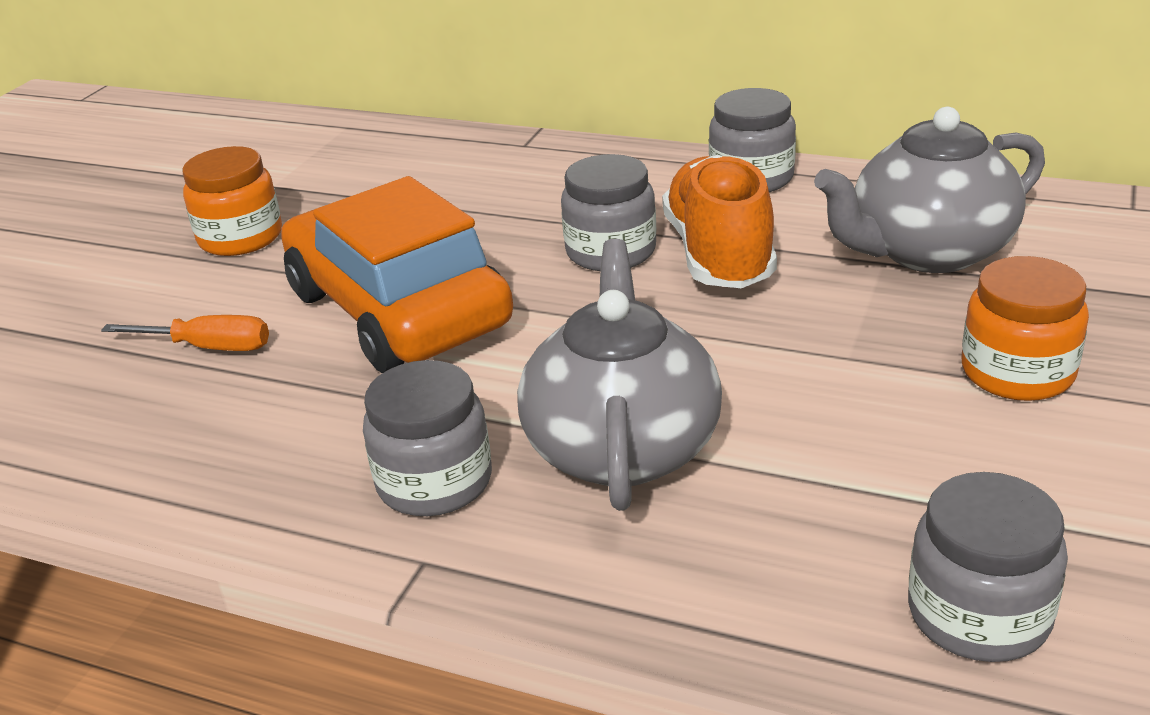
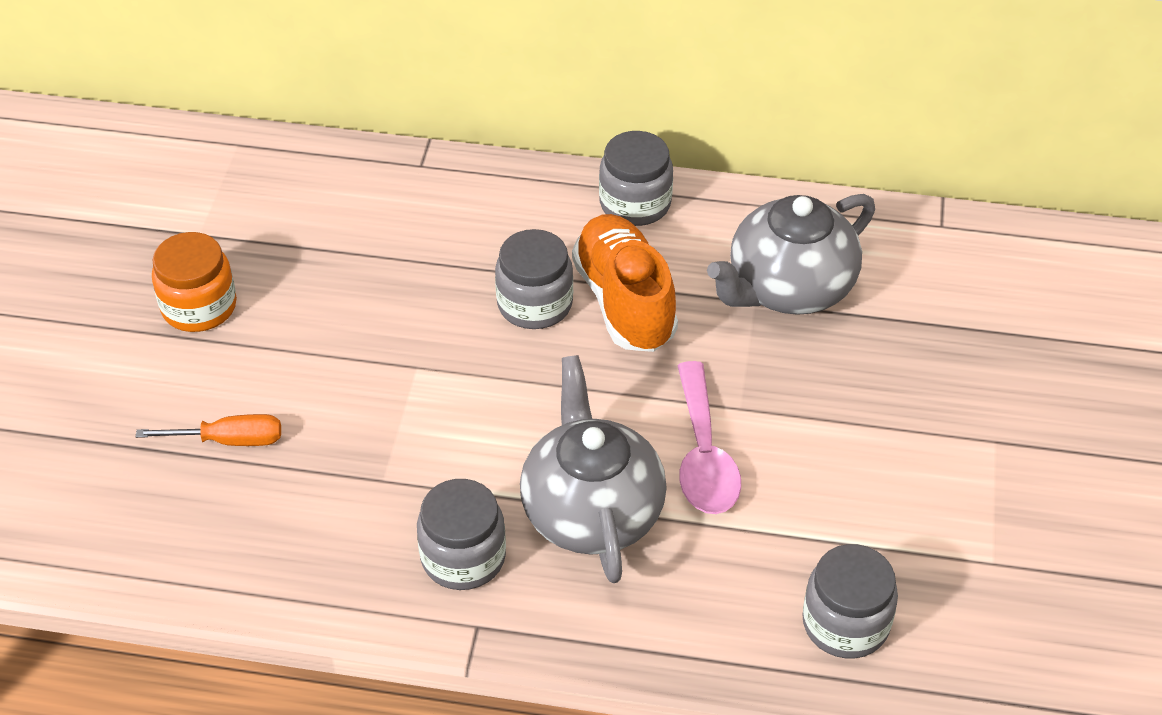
camera: 15 degrees left, 15 degrees up
orange car [281,176,513,373] -> none
orange jar [961,256,1089,401] -> none
none -> pink spoon [677,361,741,514]

